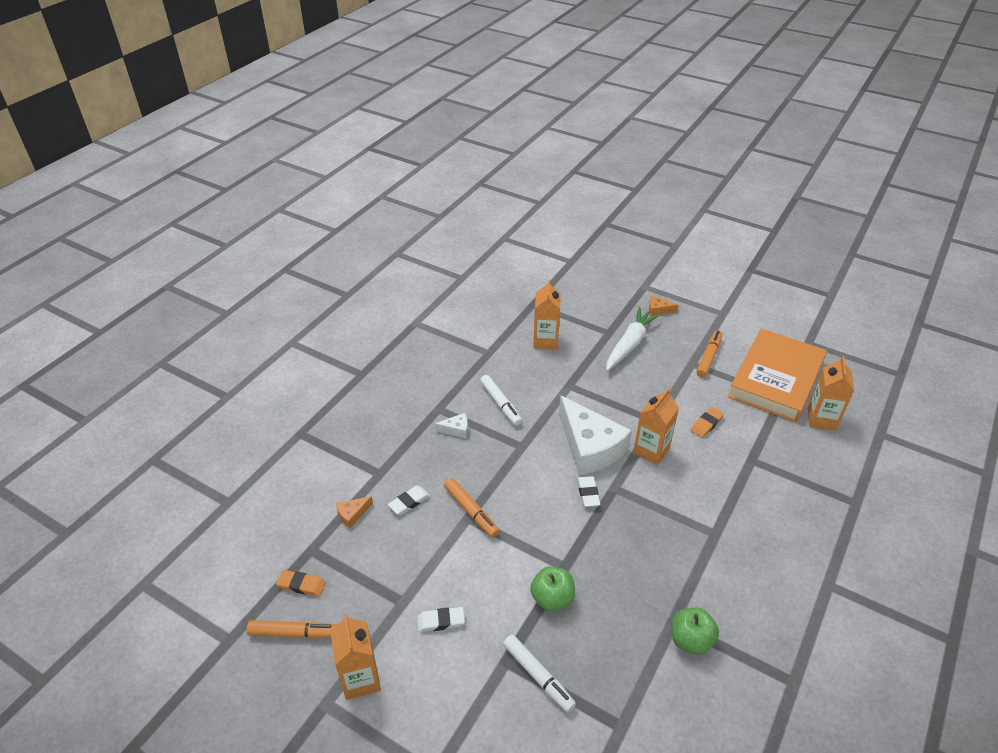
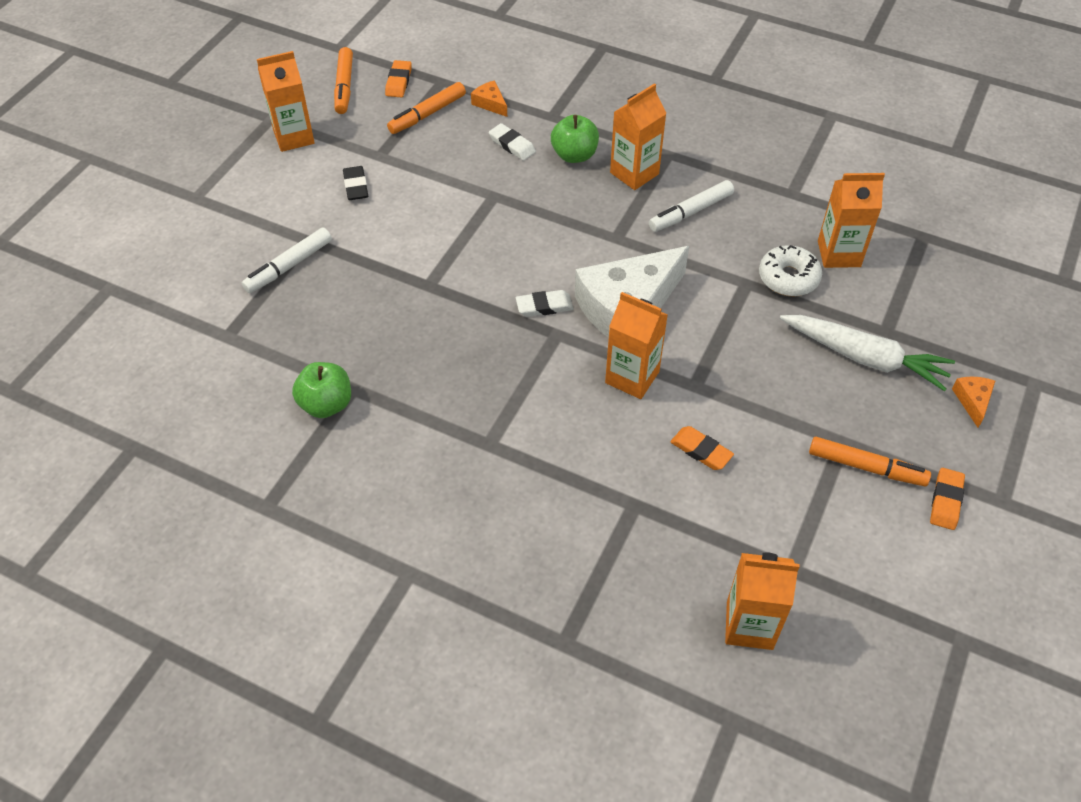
camera: 85 degrees right, 10 degrees up
white eraser [417,607,465,632] -> black eraser [343,166,368,200]
white cheese [435,413,468,438] -> orange carton [610,83,667,190]
orange marker [444,478,499,538] -> orange marker moved to [387,82,466,134]
green apple [530,566,575,611] -> green apple moved to [551,115,599,163]
orange book [728,328,827,422] -> none
none -> white donut [759,245,822,296]
none -> orange eraser [930,468,965,530]

